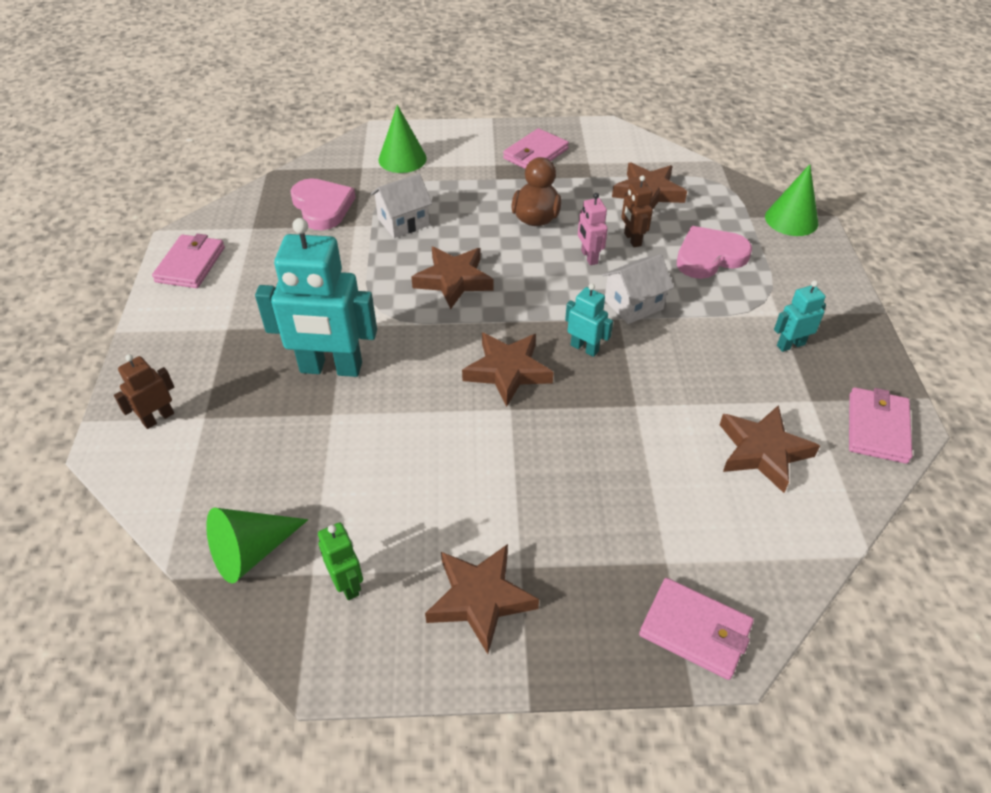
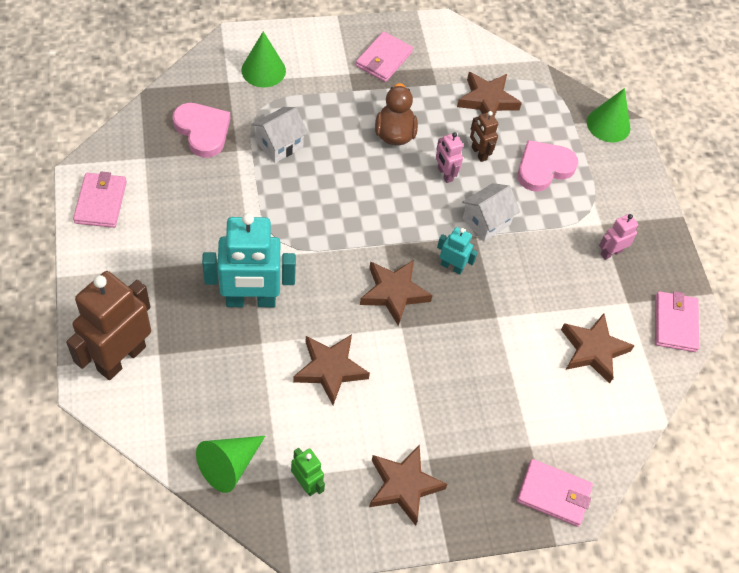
camera: 15 degrees left, 10 degrees up
brown robot [114,354,174,429] -> brown robot [66,271,151,380], size x2.10
brown star [411,247,493,309] -> brown star moved to [293,334,370,405]
turquoise robot [774,280,826,352] -> pink robot [599,214,638,260]

